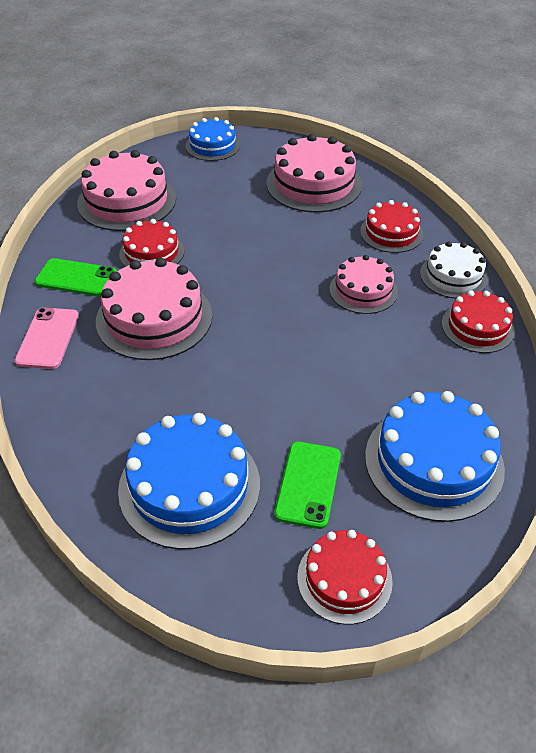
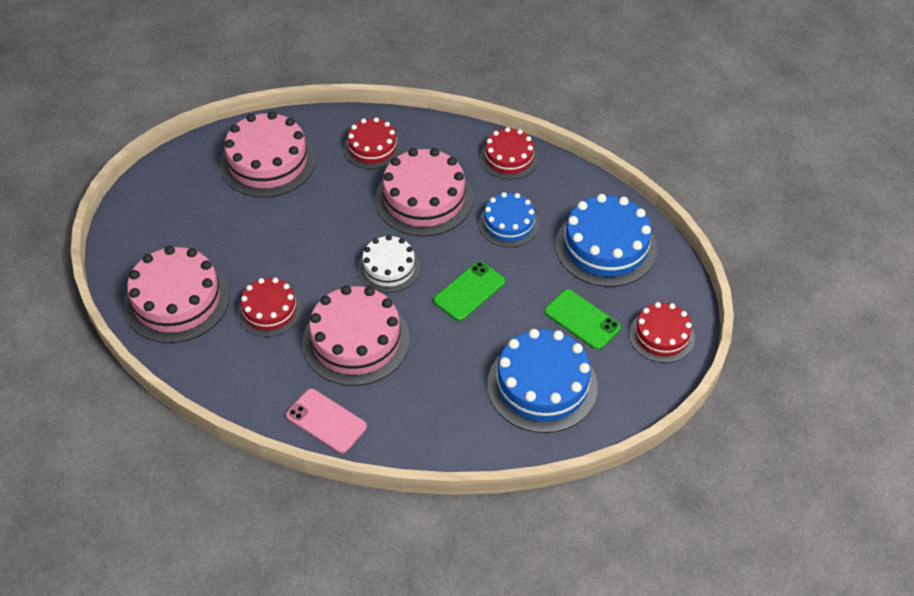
camera: 60 degrees left, 5 degrees up
green phone [35,258,117,296] -> green phone moved to [434,261,505,321]
blue cake [185,117,240,161] -> blue cake moved to [479,192,539,247]
pink cake [329,255,398,314] -> pink cake [375,148,473,236], size x1.64
white cake [420,241,488,299] -> white cake moved to [358,235,421,293]

